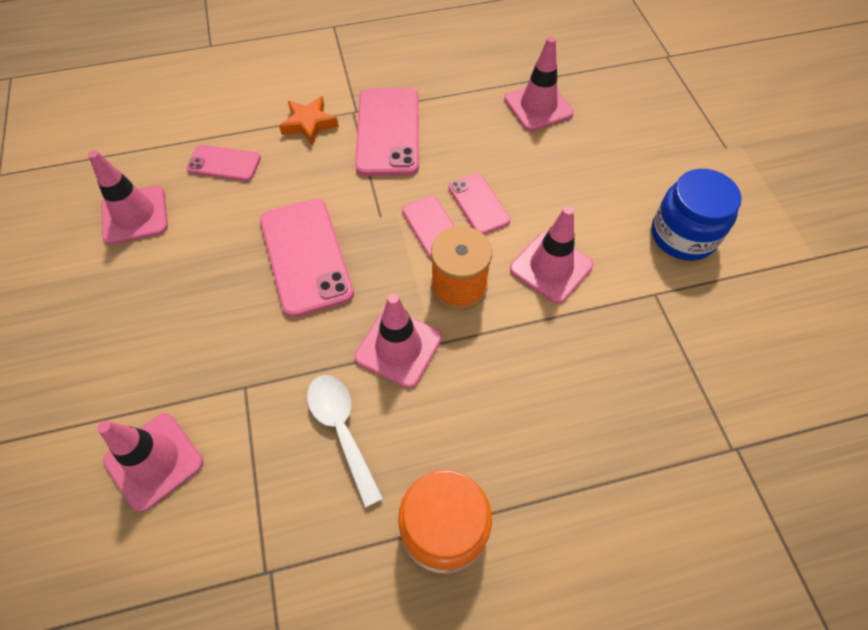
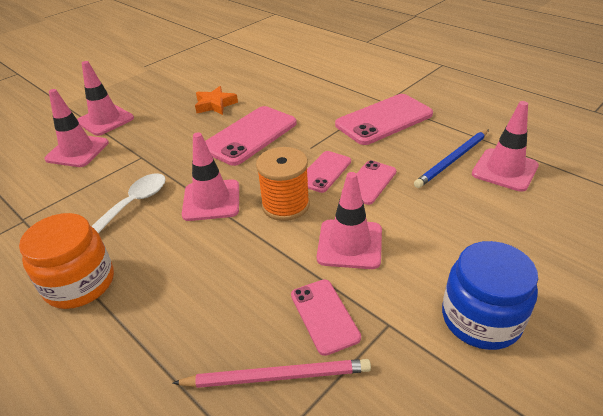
camera: 60 degrees right, 20 degrees down
pink traffic cone [88,150,168,245] -> pink traffic cone moved to [77,61,134,136]
pink phone [186,145,261,181] -> pink phone moved to [291,279,361,356]
orange star [279,96,339,146] -> orange star moved to [195,86,238,115]
none -> pink pencil [173,359,371,388]
none -> blue pencil [414,129,489,188]

